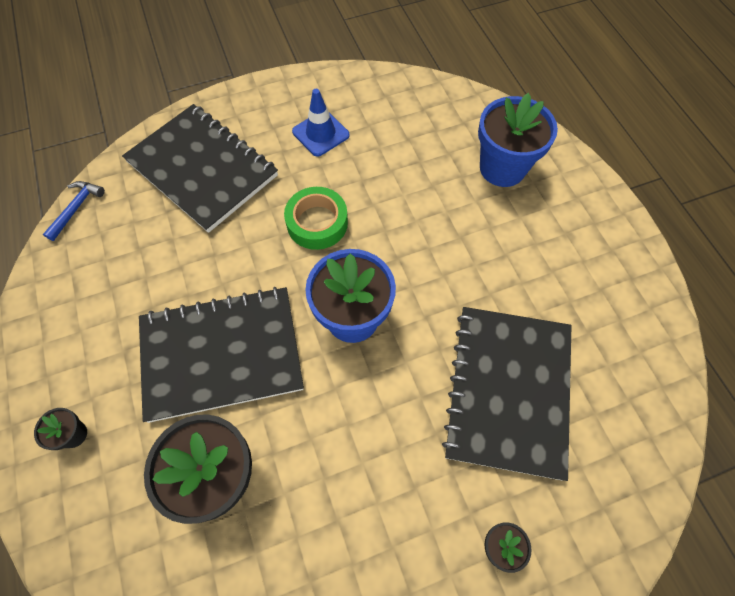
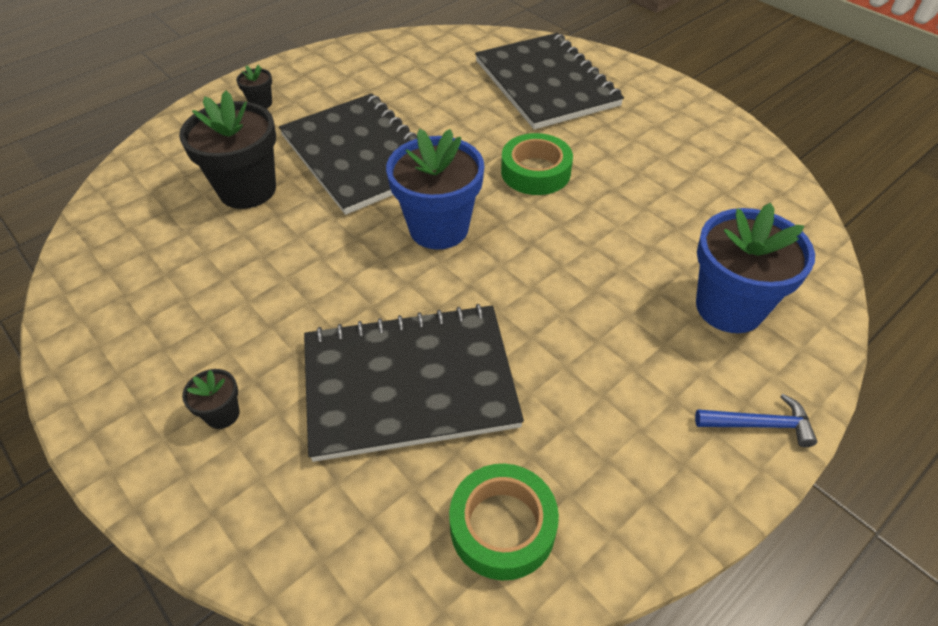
camera: 70 degrees right, 15 degrees down
blue hammer [43,181,105,241] -> blue hammer moved to [695,394,817,447]
black notebook [122,104,278,233] -> black notebook turned 45 degrees counterclockwise [475,33,624,130]
blue traffic cone [292,89,350,157] -> none
none -> green tape [449,464,559,580]

